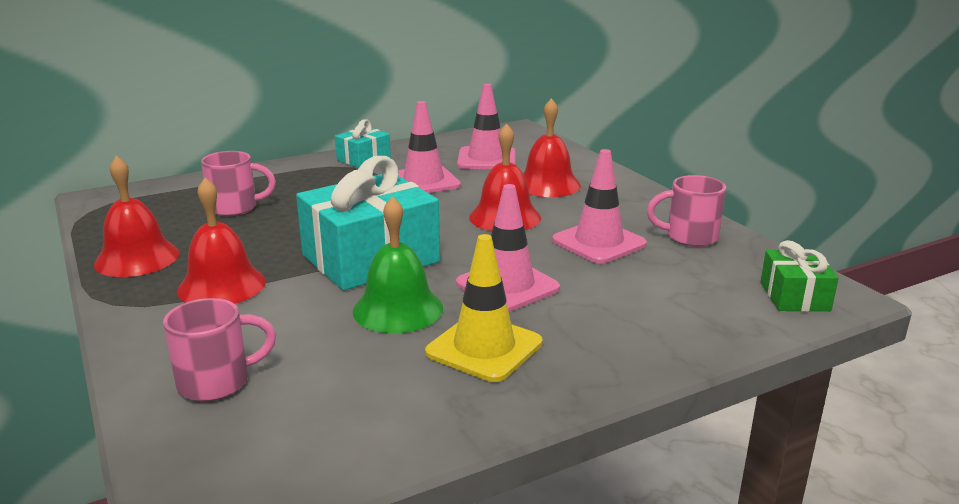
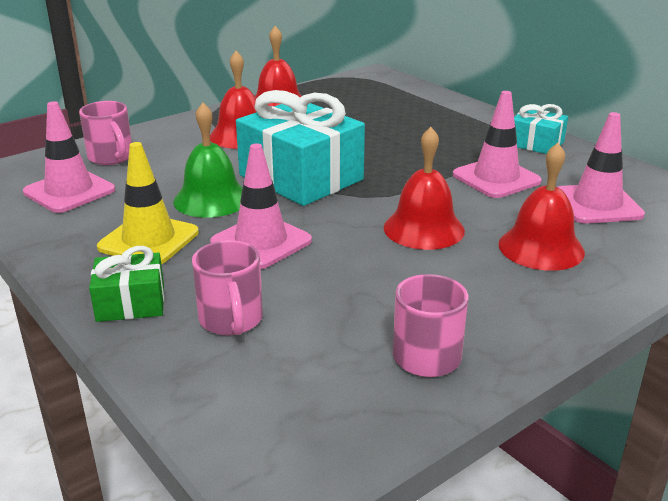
camera: 80 degrees right, 5 degrees up
pink mug [201,151,276,216] -> pink mug moved to [192,240,263,335]
pink traffic cone [552,149,647,264] -> pink traffic cone moved to [23,101,115,213]
green gift [761,240,839,312] -> green gift moved to [89,246,164,322]

